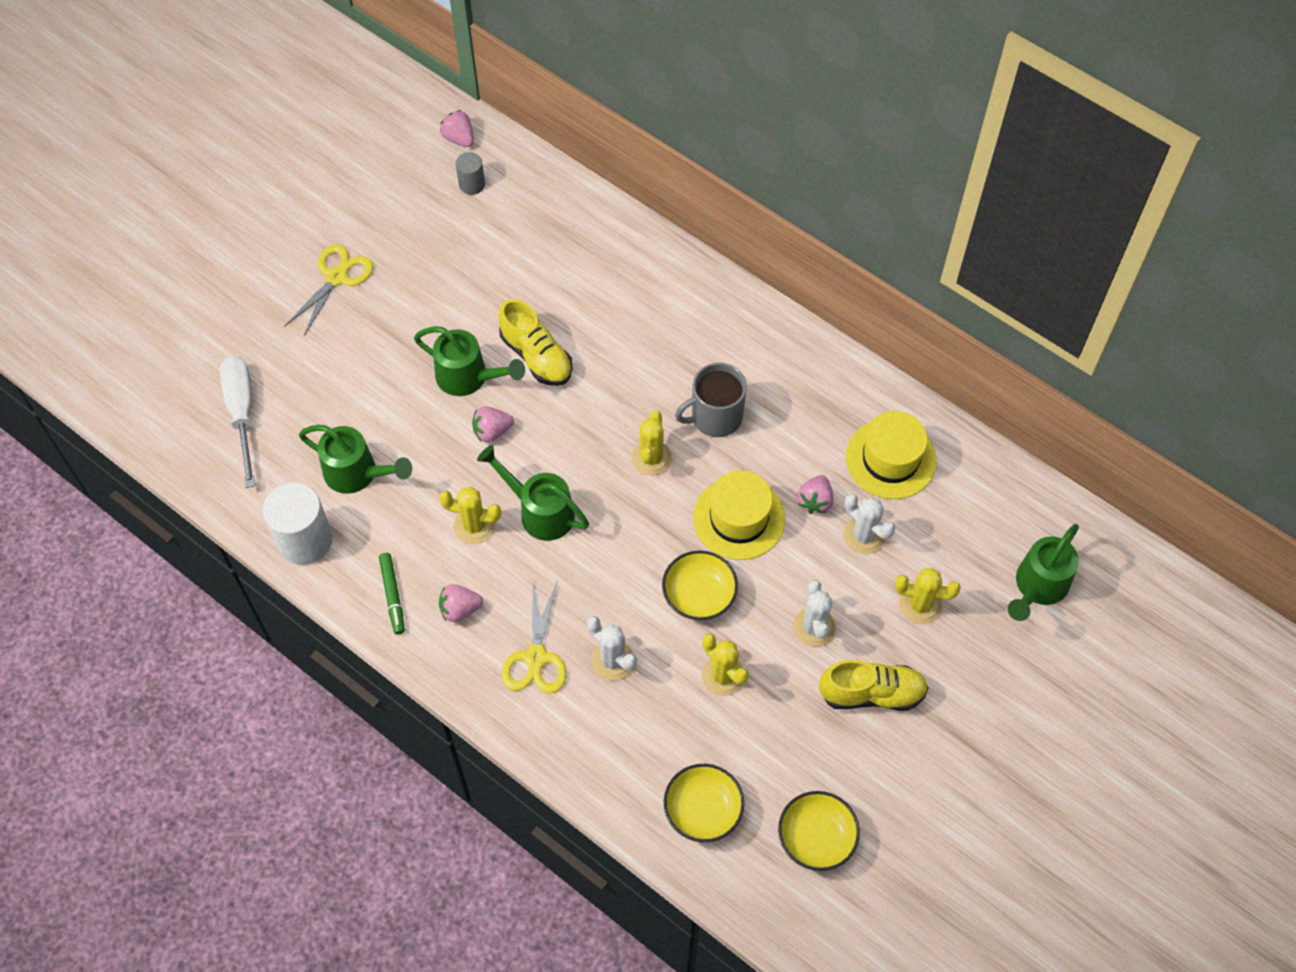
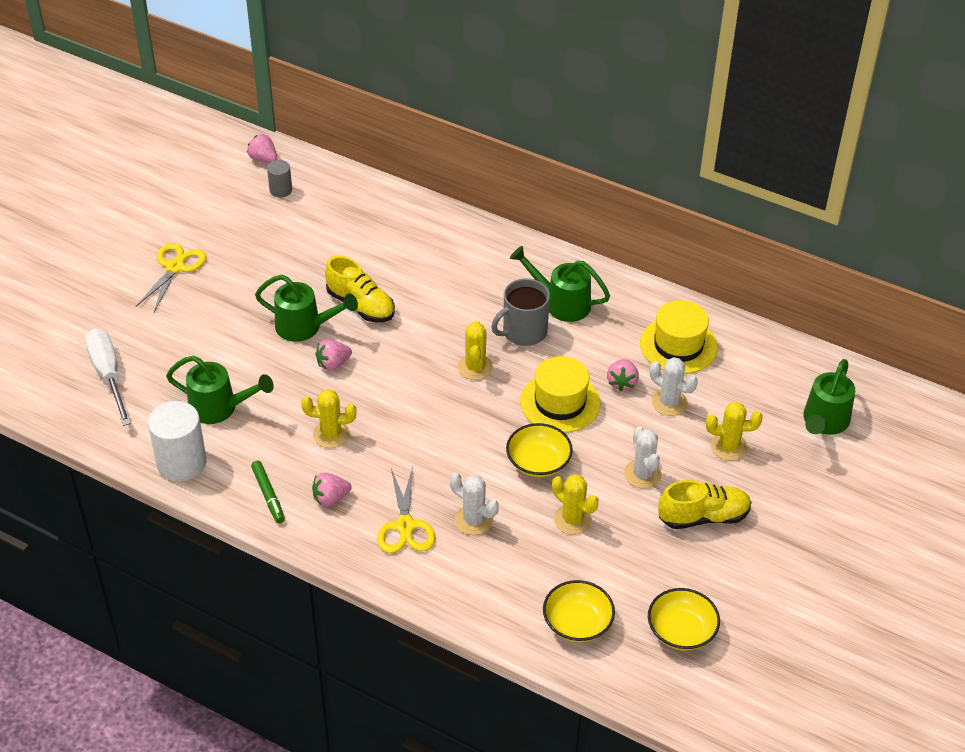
camera: 10 degrees left, 15 degrees down
green watering can [477,445,589,541] -> green watering can moved to [510,246,610,322]

